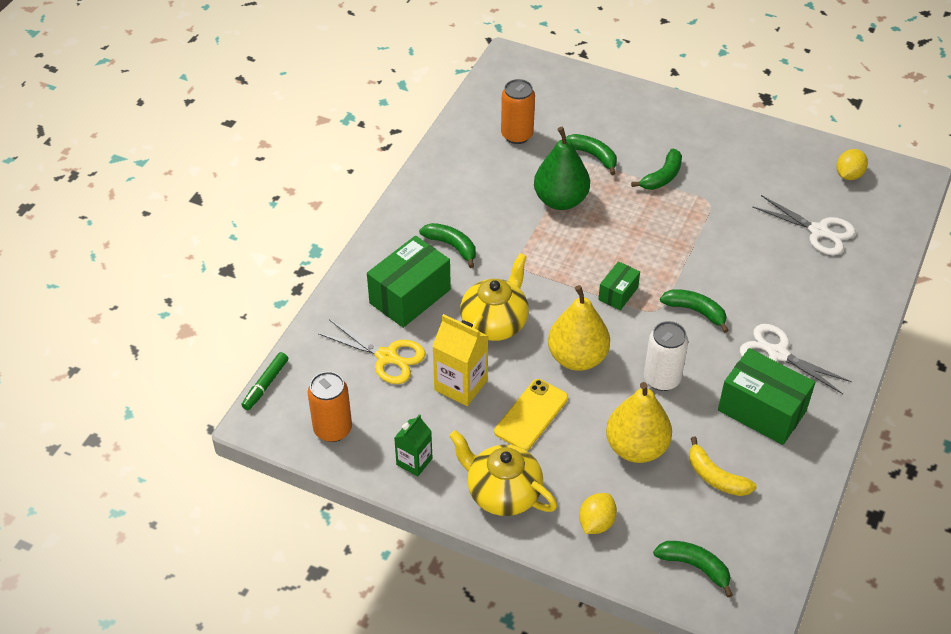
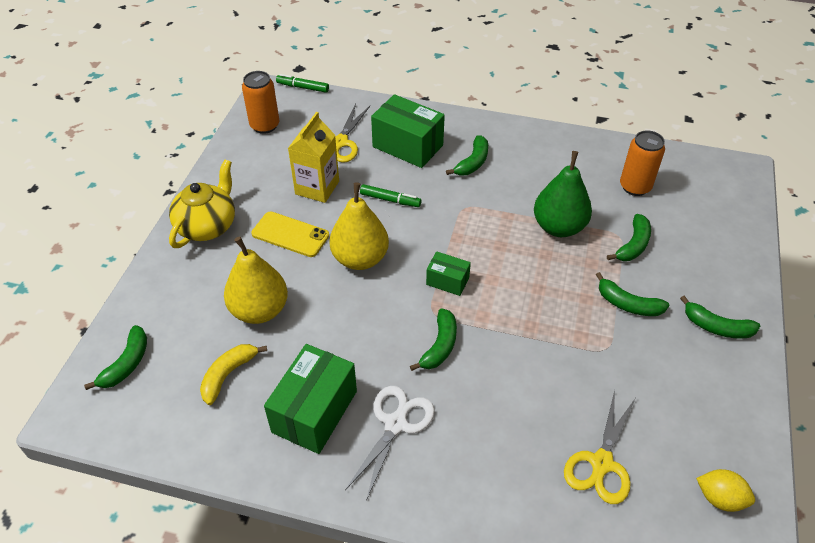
camera: 80 degrees right, 0 degrees up
green carton [394,414,432,477] -> none
yellow teapot [460,253,529,341] -> green marker [360,184,421,207]
yellow lemon [579,493,617,534] -> none
white can [644,321,688,391] -> none
white scissors [752,195,855,255] -> yellow scissors [564,390,636,504]
none -> green banana [680,295,760,339]

